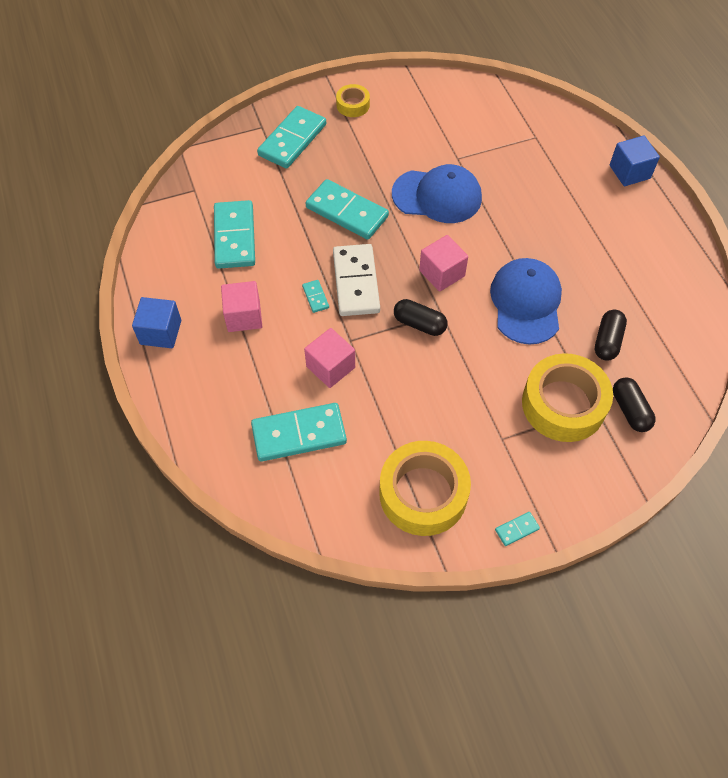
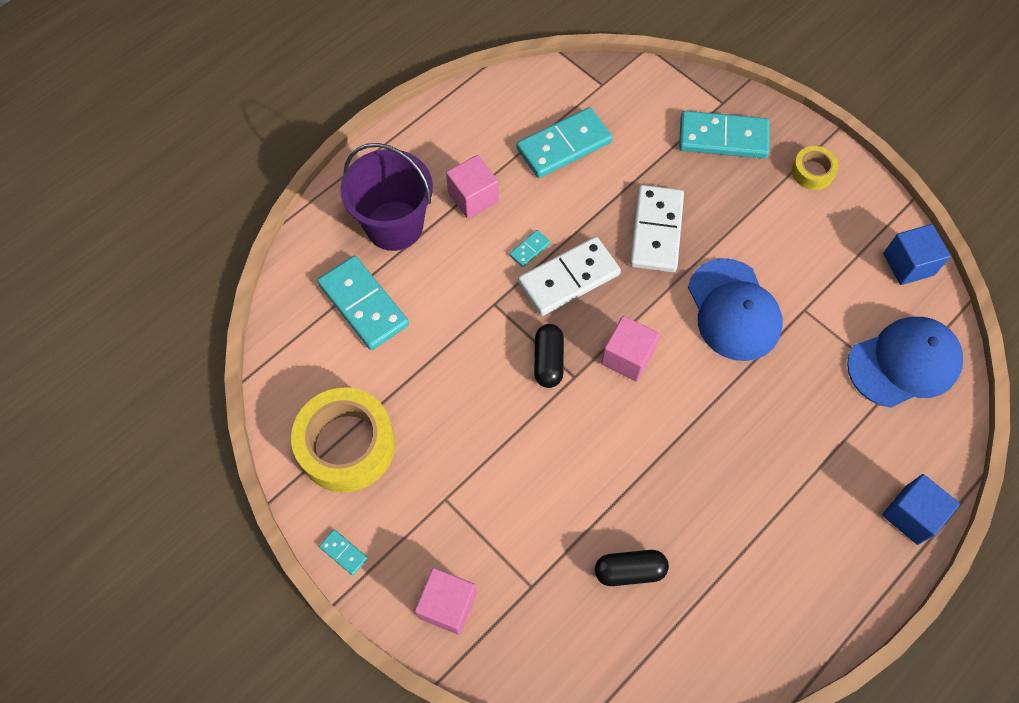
camera: 65 degrees right, 5 degrees up
blue cube [132,297,181,348] -> blue cube moved to [883,224,951,285]
pink cube [304,328,355,388] -> pink cube moved to [415,568,477,635]
turquoise domino [306,179,389,240] -> white domino [630,185,684,272]
blue cap [490,258,562,344] -> blue cap moved to [847,317,963,408]
yellow tape [522,353,613,442] -> none
black capsule [613,377,656,432] -> none
none -> purple bucket [340,143,433,251]

